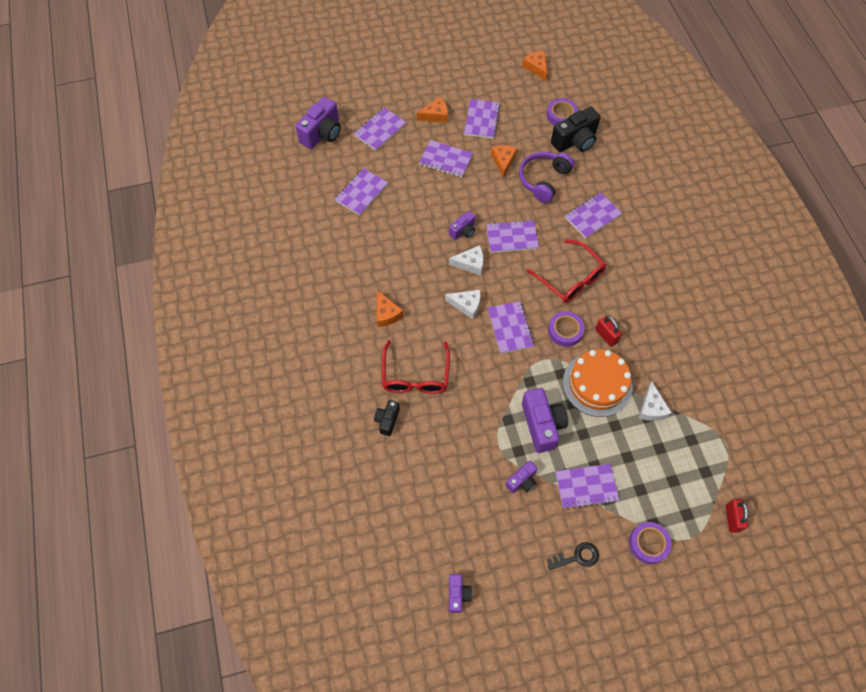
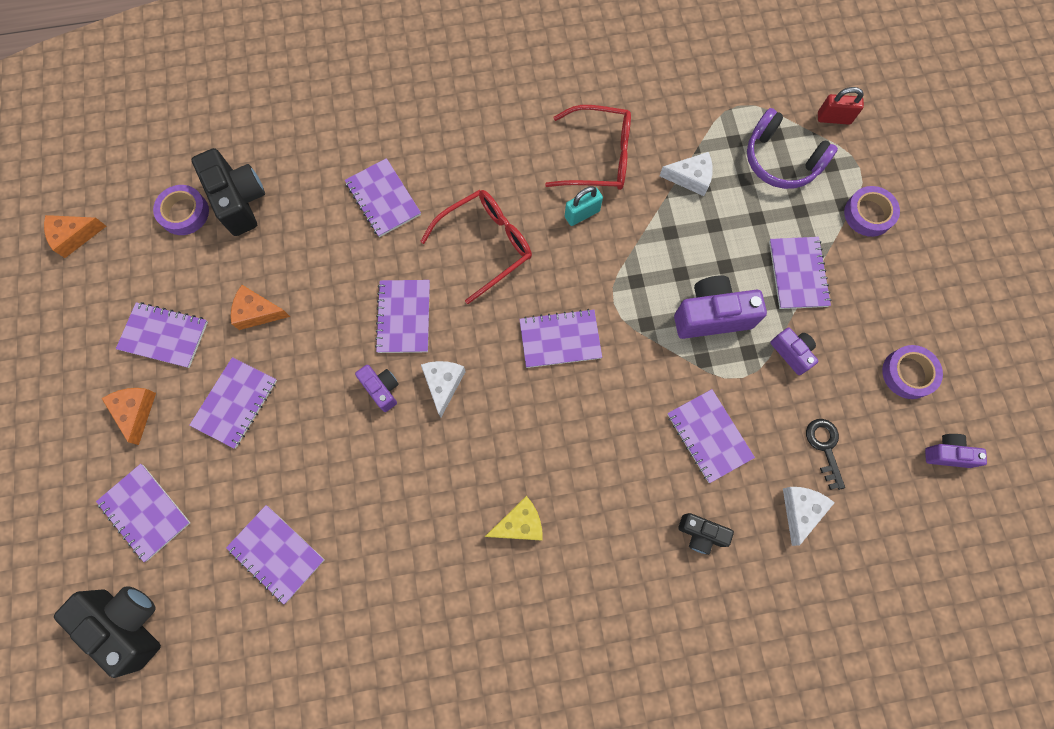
camera: 85 degrees left, 10 degrees up
purple camera [296,97,341,149] -> black camera [54,586,161,678]
orange cheese [377,290,403,327] -> yellow cheese [485,496,543,541]
red glasses [382,340,450,394] -> red glasses moved to [545,105,631,190]
white cheese [445,290,481,319] -> white cheese moved to [783,487,835,546]
purple headphones [519,152,574,203] -> purple headphones moved to [747,108,838,189]
black key [547,542,599,570] -> black key moved to [806,419,845,490]
purple tape [548,311,585,347] -> purple tape moved to [882,345,943,399]
orange cake [563,349,633,417] -> none
red padlock [595,316,622,347] -> turquoise padlock [565,186,603,226]
none -> purple notebook [667,389,755,483]

